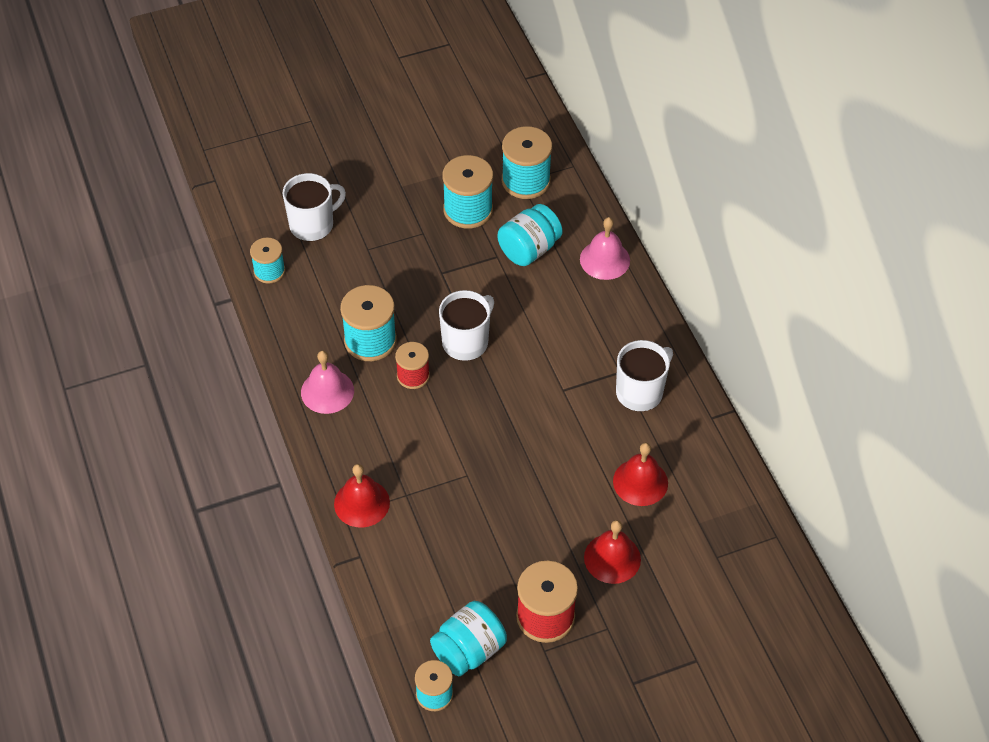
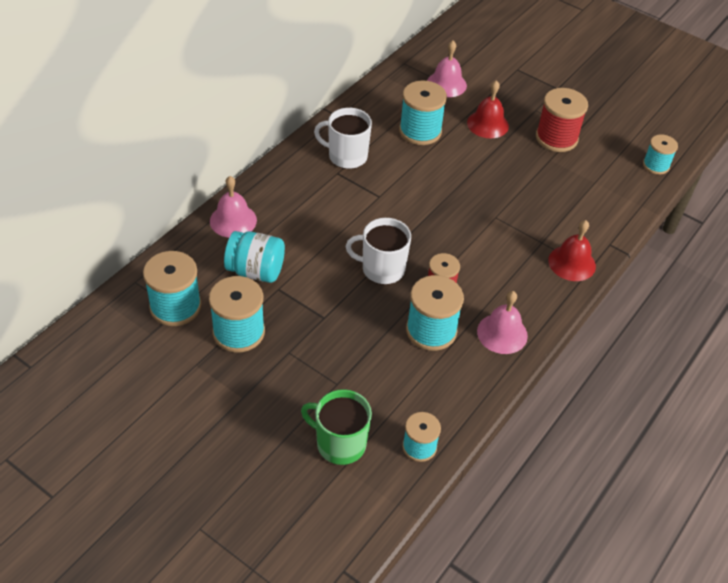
camera: 125 degrees left, 5 degrees down
white mug [282,173,346,242] -> green mug [301,389,372,465]
turquoise jar [430,601,507,676] -> none
red bell [613,442,668,506] -> turquoise spool [399,80,447,145]
none -> pink bell [427,40,467,97]

